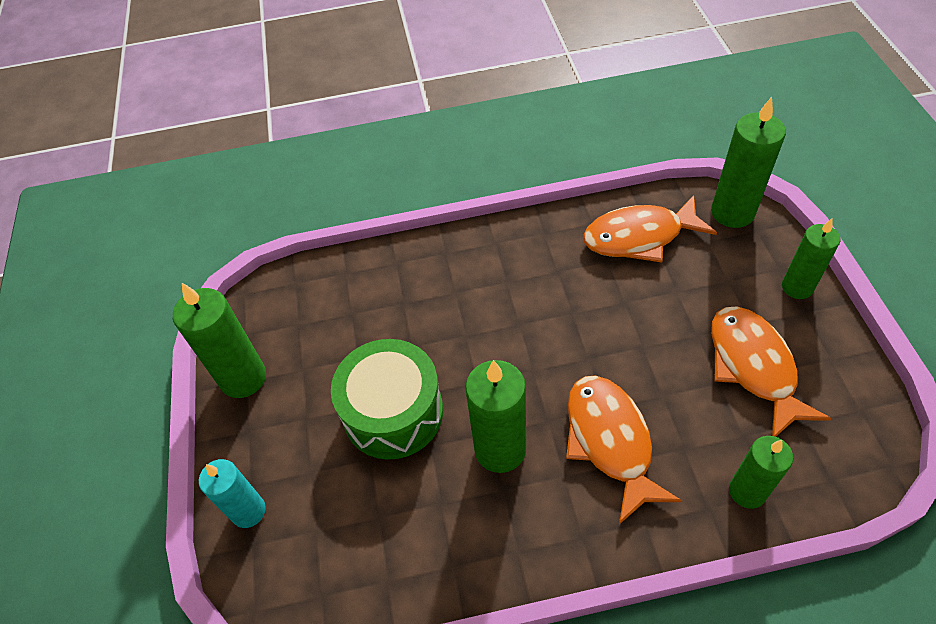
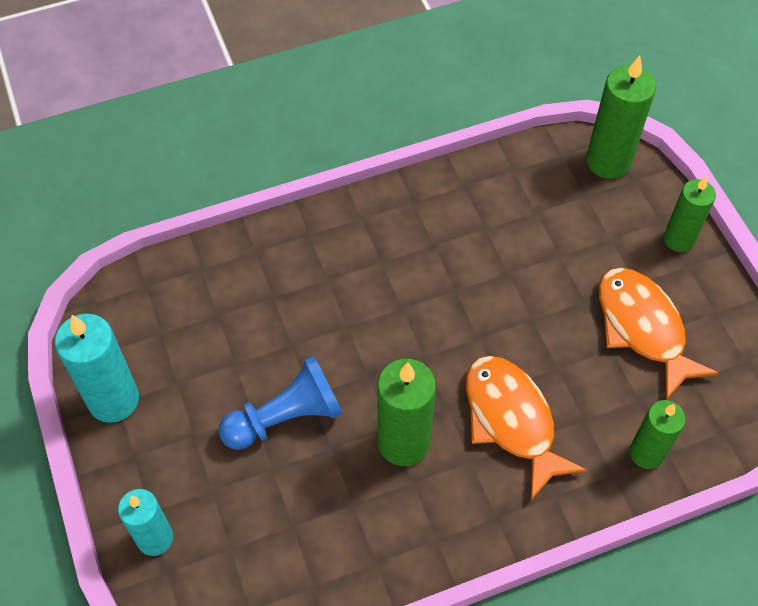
camera: 15 degrees left, 5 degrees up
green candle [173,283,266,398] -> turquoise candle [55,314,139,423]
green drum [331,339,443,460] -> blue pawn [219,356,343,450]
orange fish [583,195,717,262] -> none

